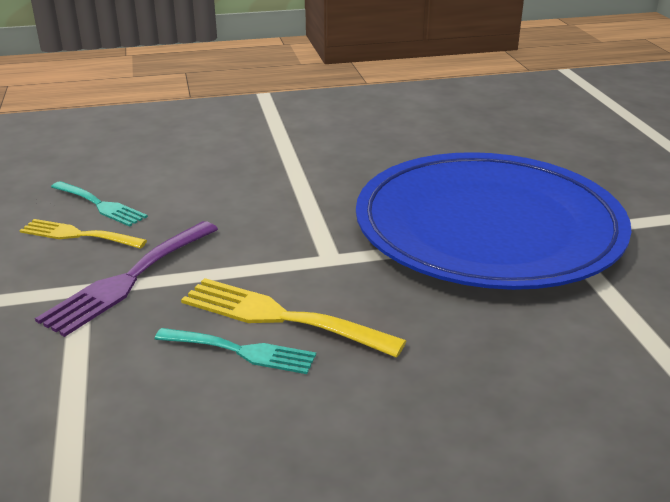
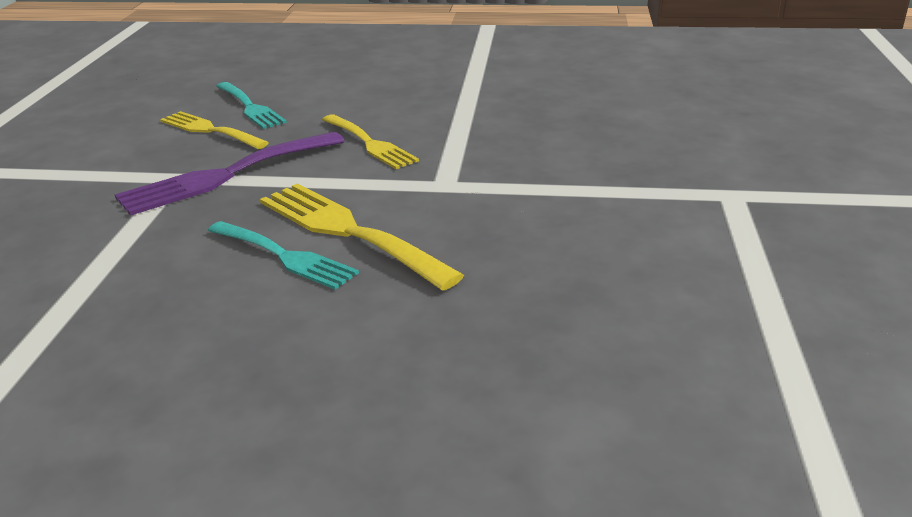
camera: 20 degrees right, 0 degrees up
blue plate [356,152,631,290] -> none
none -> yellow fork [322,115,419,169]

